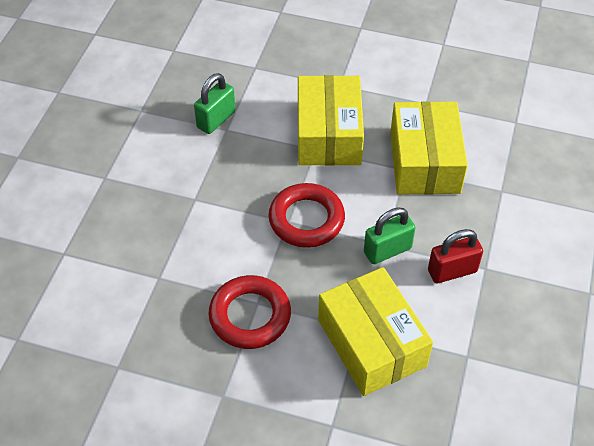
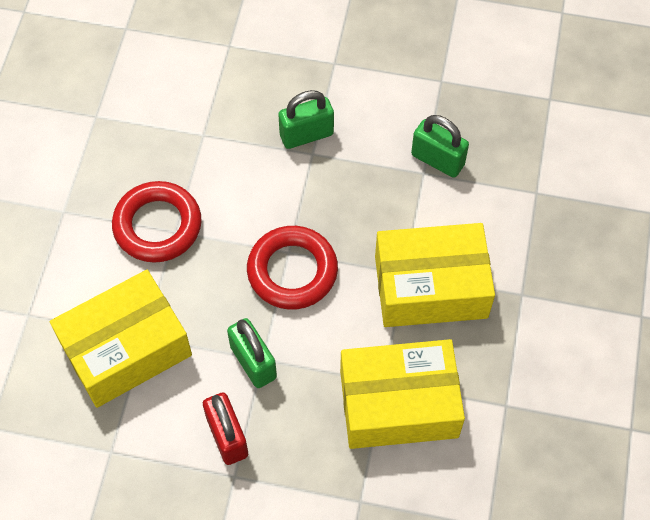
camera: 85 degrees right, 10 degrees up
none -> green padlock [278,90,334,149]

